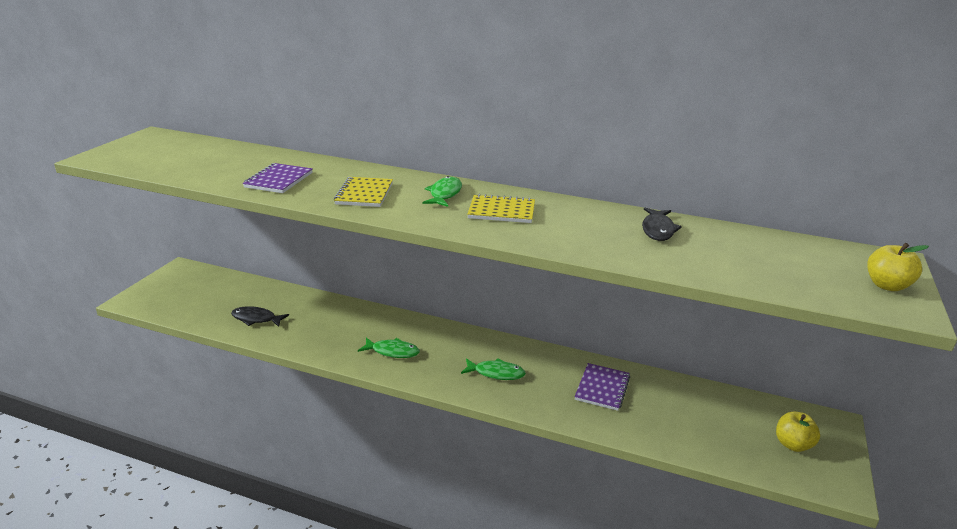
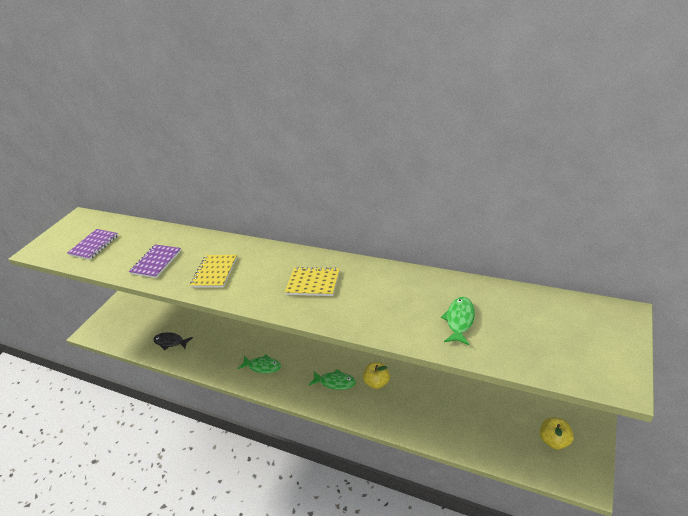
camera: 10 degrees right, 10 degrees up
green fish [422,176,462,207] -> green fish moved to [441,297,475,345]
purple notebook [574,363,630,411] -> purple notebook moved to [67,229,119,260]
black fish [642,208,682,241] -> none
yellow apple [867,243,929,291] -> yellow apple moved to [363,362,390,389]

